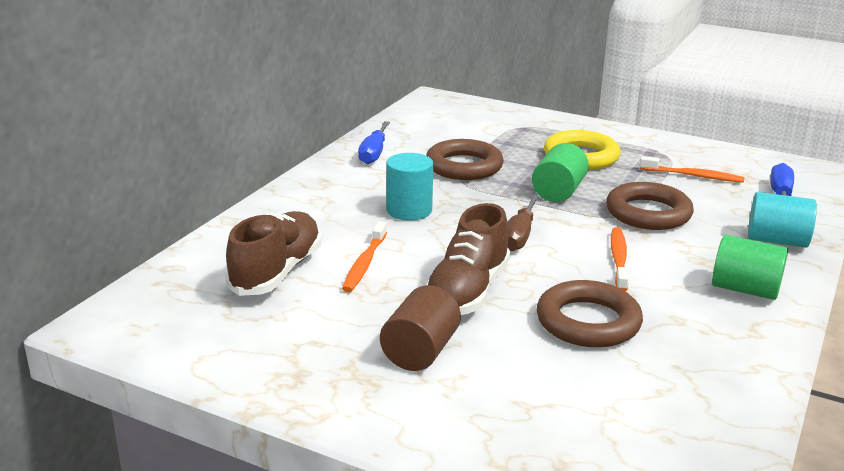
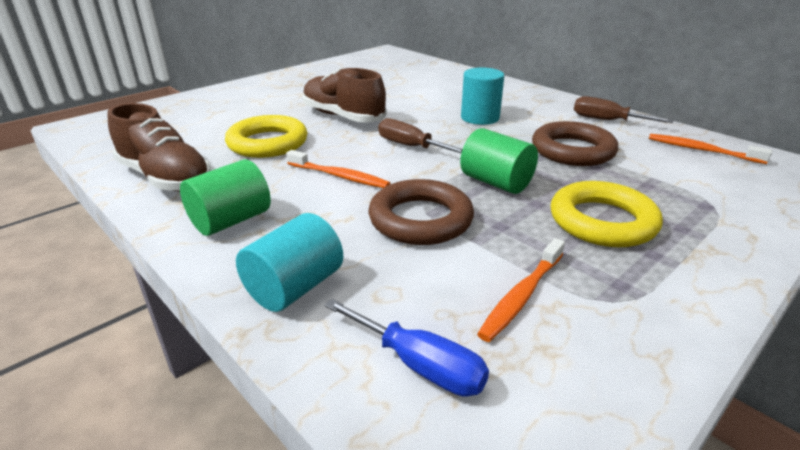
camera: 110 degrees right, 5 degrees up
brown shoe [225,211,321,296] -> brown shoe moved to [107,103,211,192]
orange toothbrush [342,221,387,292] -> orange toothbrush moved to [649,134,772,164]
blue screwdriver [358,121,390,164] -> brown screwdriver [574,96,674,123]
brown cylinder [380,285,461,371] -> none
brown ring [536,280,643,347] -> yellow ring [225,115,308,158]

